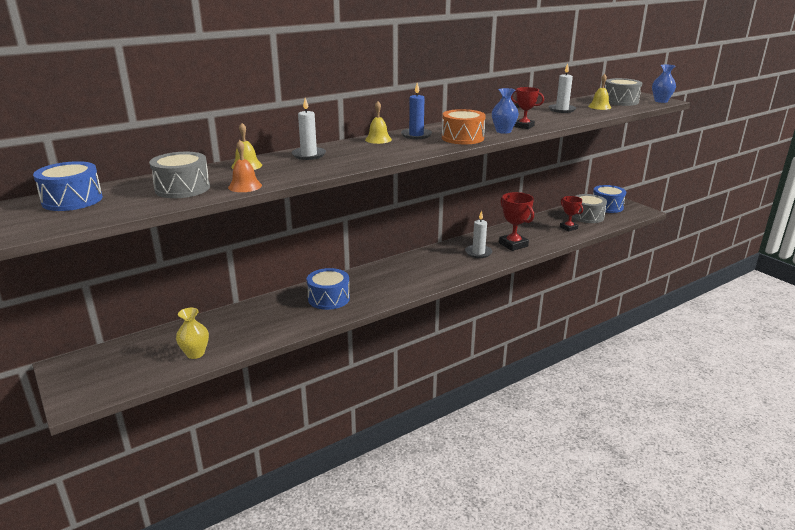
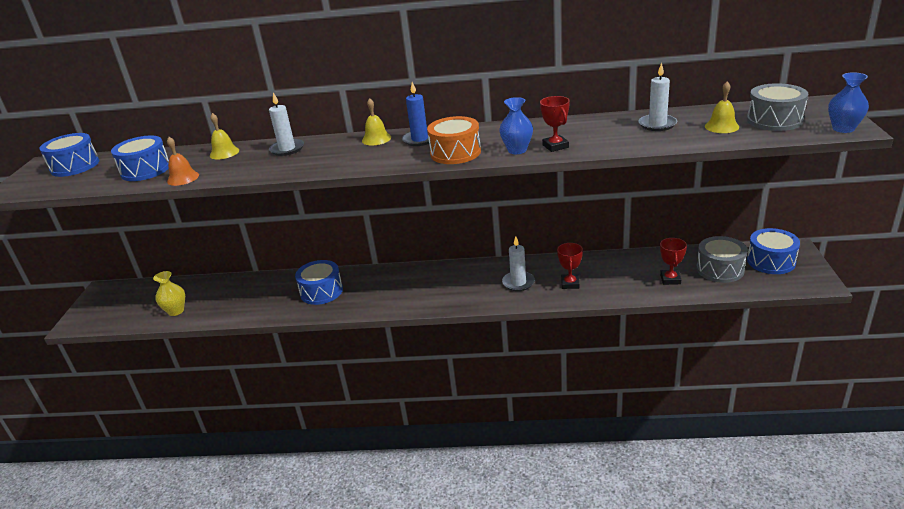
camera: 40 degrees right, 5 degrees up
grey drum [149,152,210,198] -> blue drum [111,136,169,181]
red trophy [499,192,534,251] -> red trophy [557,243,583,289], size x0.65

